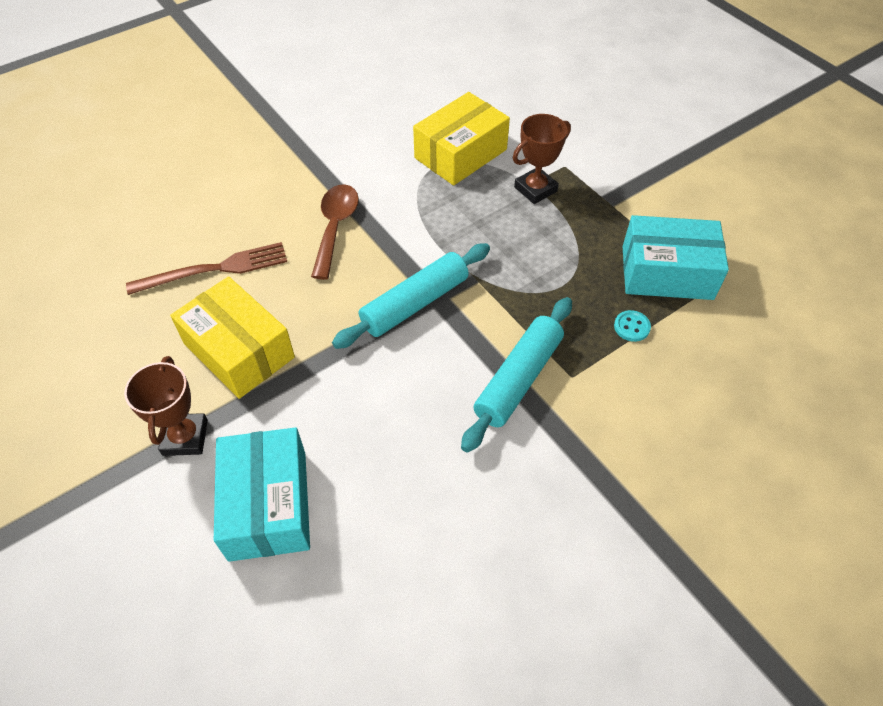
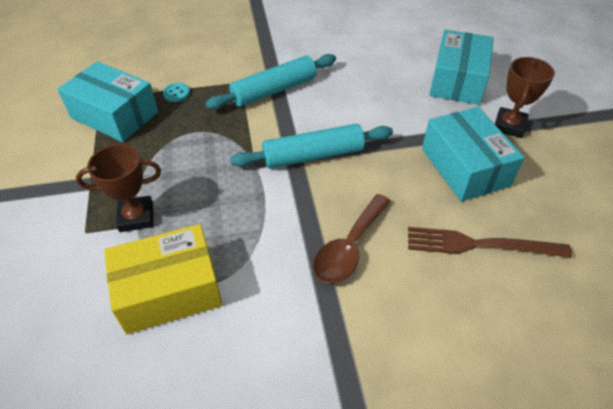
camera: 155 degrees left, 5 degrees down
yellow box [170,276,295,399] -> turquoise box [422,107,524,201]

